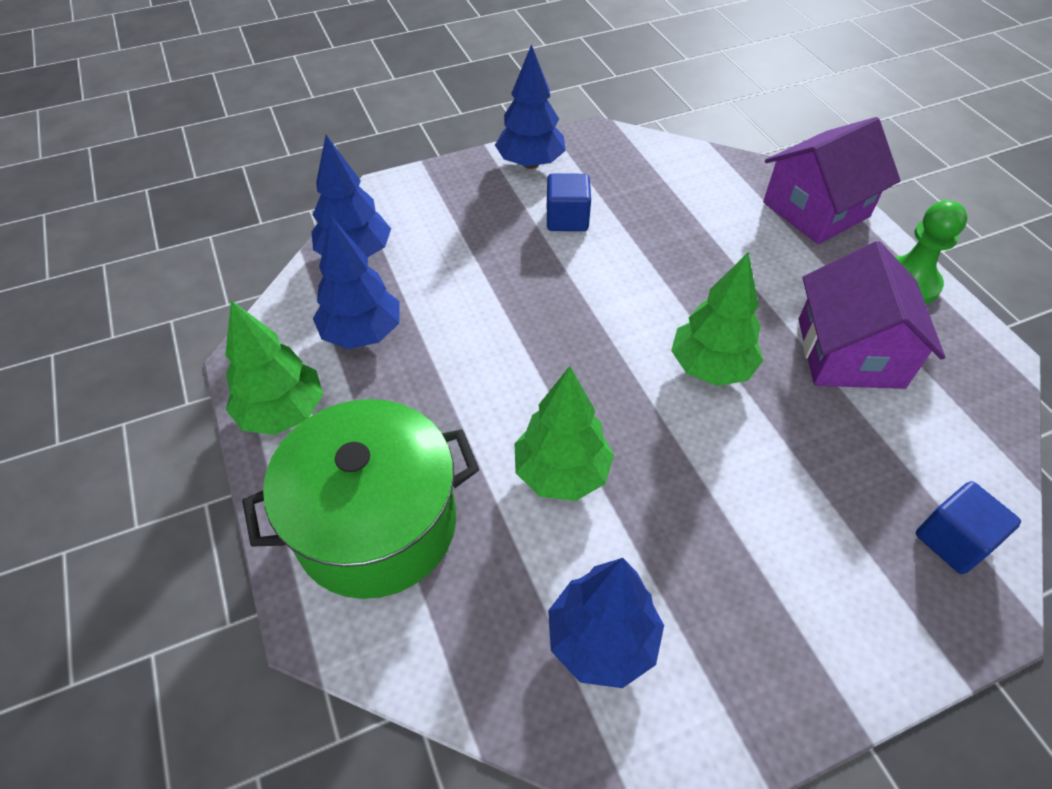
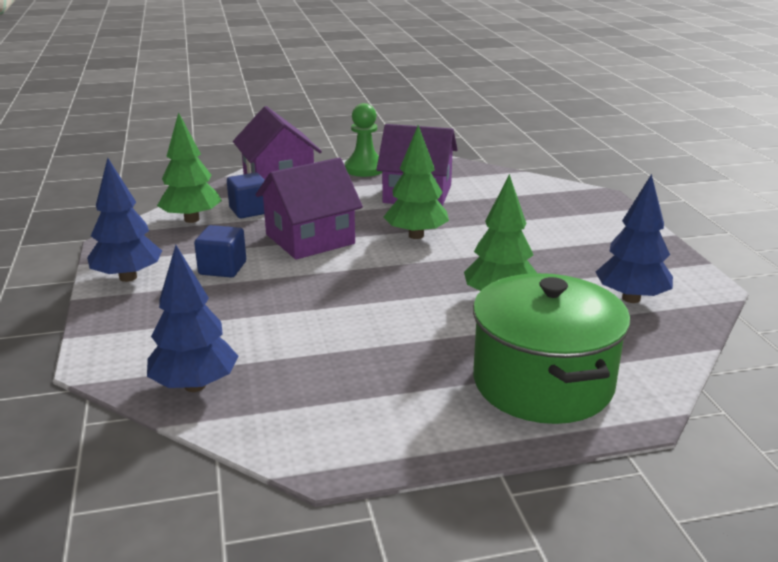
camera: 80 degrees left, 25 degrees down
green tree [225,300,323,435] -> green tree moved to [157,112,222,223]
blue tree [313,217,399,349] -> none
blue cube [916,481,1021,574] -> blue cube moved to [227,173,265,218]
none -> purple house [255,157,363,260]

